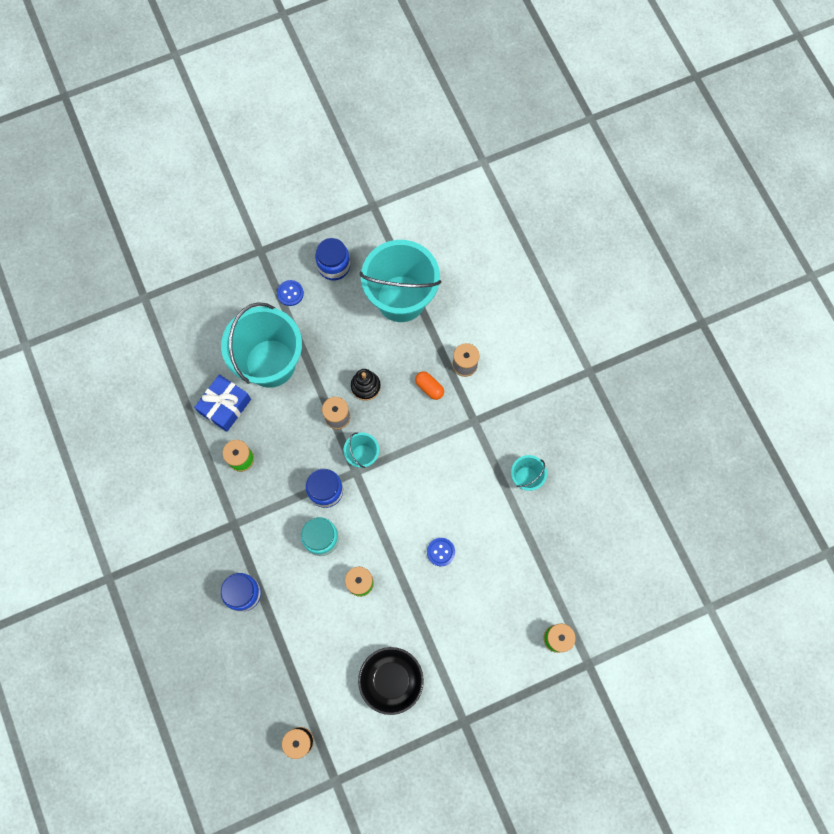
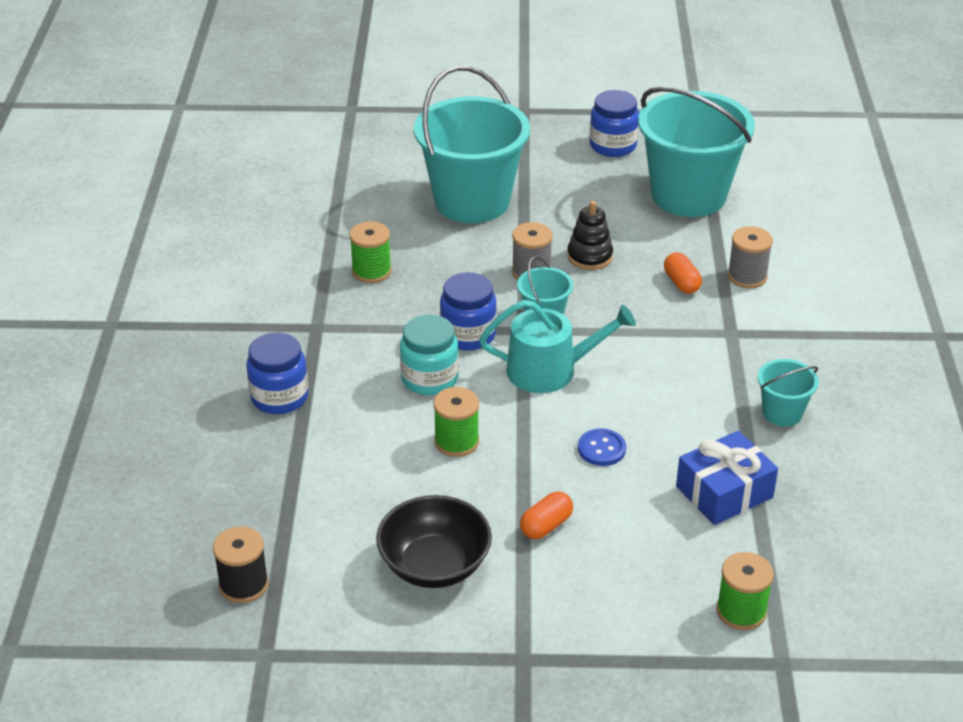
camera: 25 degrees right, 35 degrees down
blue gift [194,374,251,432] -> blue gift moved to [676,431,778,525]
blue button [277,280,304,306] -> none
none -> turquoise watering can [479,300,636,393]
none -> orange capsule [520,492,573,539]

